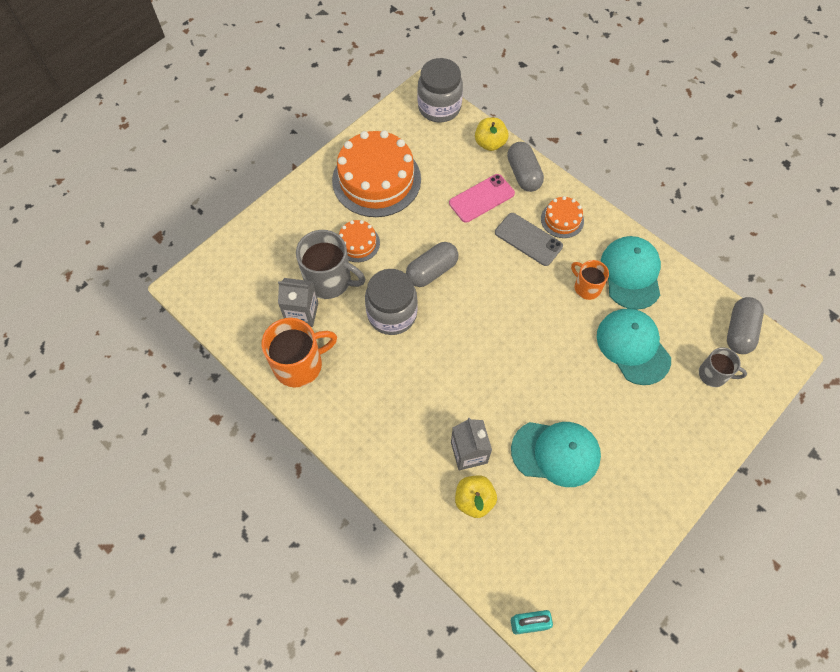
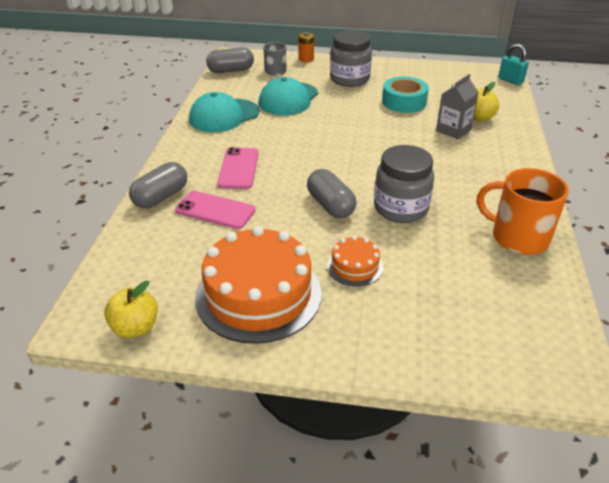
camera: 125 degrees left, 25 degrees down
grey carton [278,278,318,327] -> none
grey mug [296,230,365,299] -> none
grey capsule [406,242,459,287] -> grey capsule turned 45 degrees clockwise [307,169,357,219]
grey jar [418,58,463,122] -> grey jar moved to [330,30,372,87]
yellow apple [475,118,508,151] -> yellow apple moved to [104,281,158,338]
grey phone [495,213,563,266] -> pink phone [217,147,259,189]
turquoise cap [511,422,601,487] -> turquoise tape [382,77,429,113]
orange cake [541,196,584,238] -> none
orange mug [571,260,609,300] -> none
none -> orange battery [299,32,314,62]

